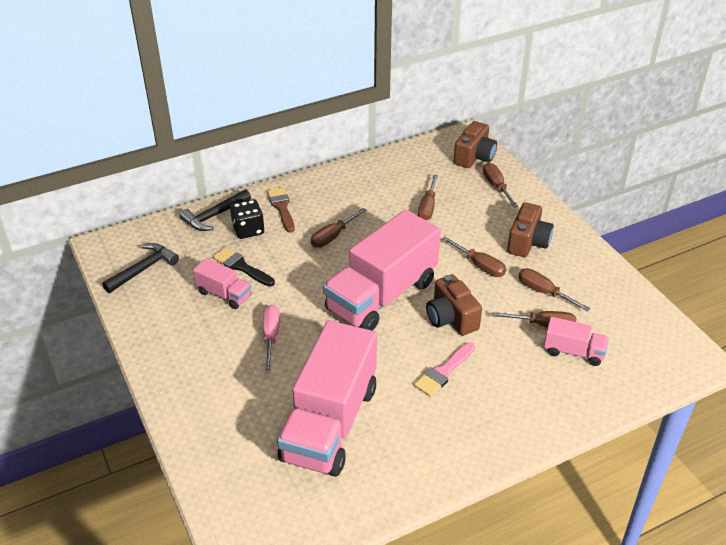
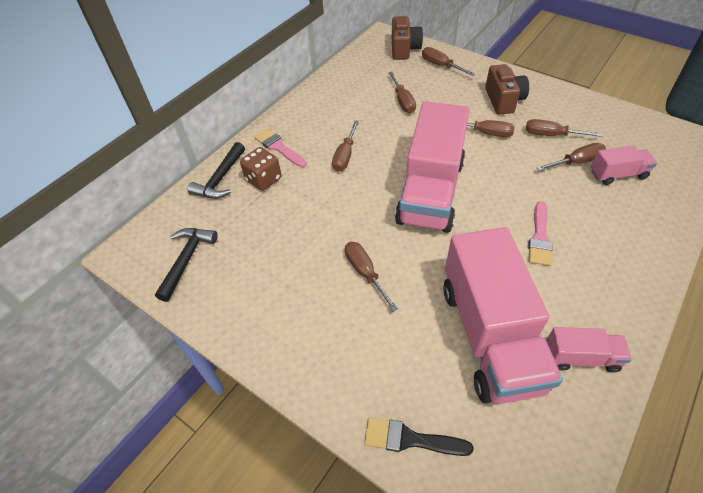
camera: 25 degrees left, 10 degrees up
pink truck [193,258,251,309] -> pink truck moved to [546,327,632,373]
black brush [213,247,275,287] -> black brush moved to [364,417,473,456]
black dice [230,199,264,239] -> brown dice [240,147,281,191]
pink screwdriver [263,305,280,370] -> brown screwdriver [345,242,398,311]
brown brush [267,187,295,233] -> pink brush [254,129,307,167]
brown camera [426,274,482,336] -> none

